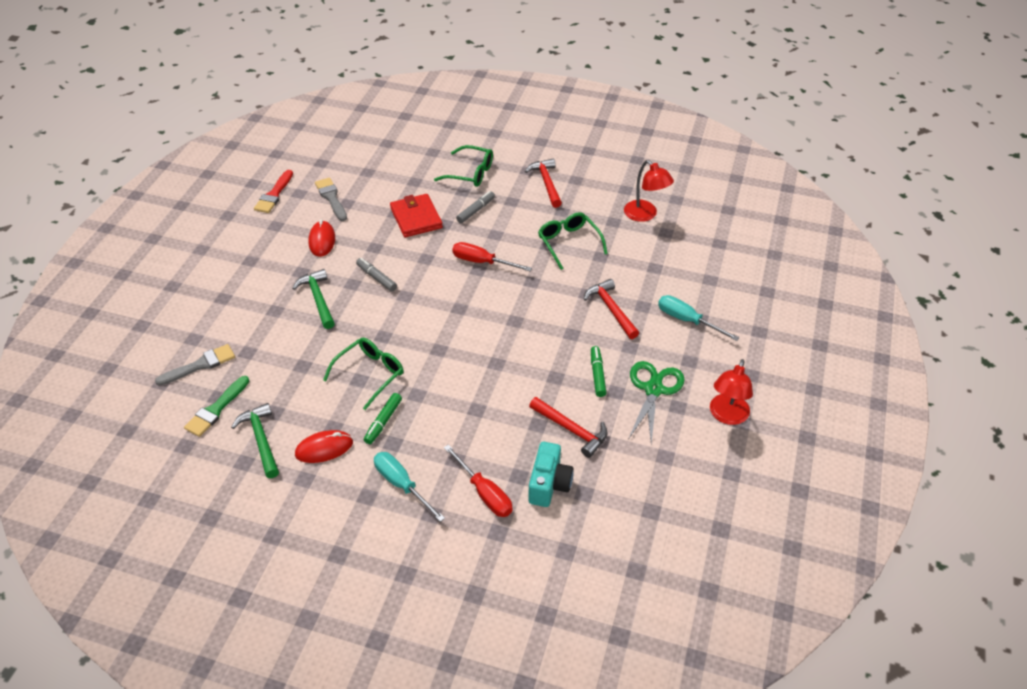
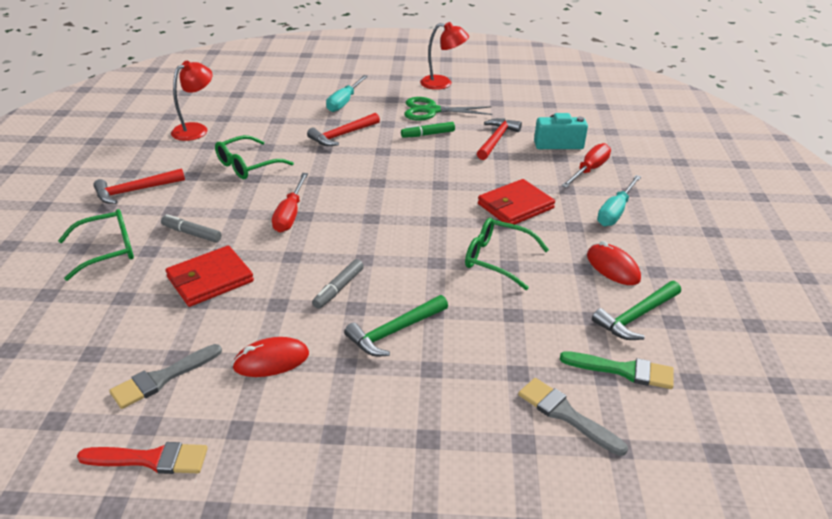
camera: 105 degrees left, 10 degrees down
green marker [364,393,402,444] -> none
green glasses [434,145,493,187] -> green glasses turned 60 degrees clockwise [58,209,134,281]
none -> red wallet [478,179,555,225]

